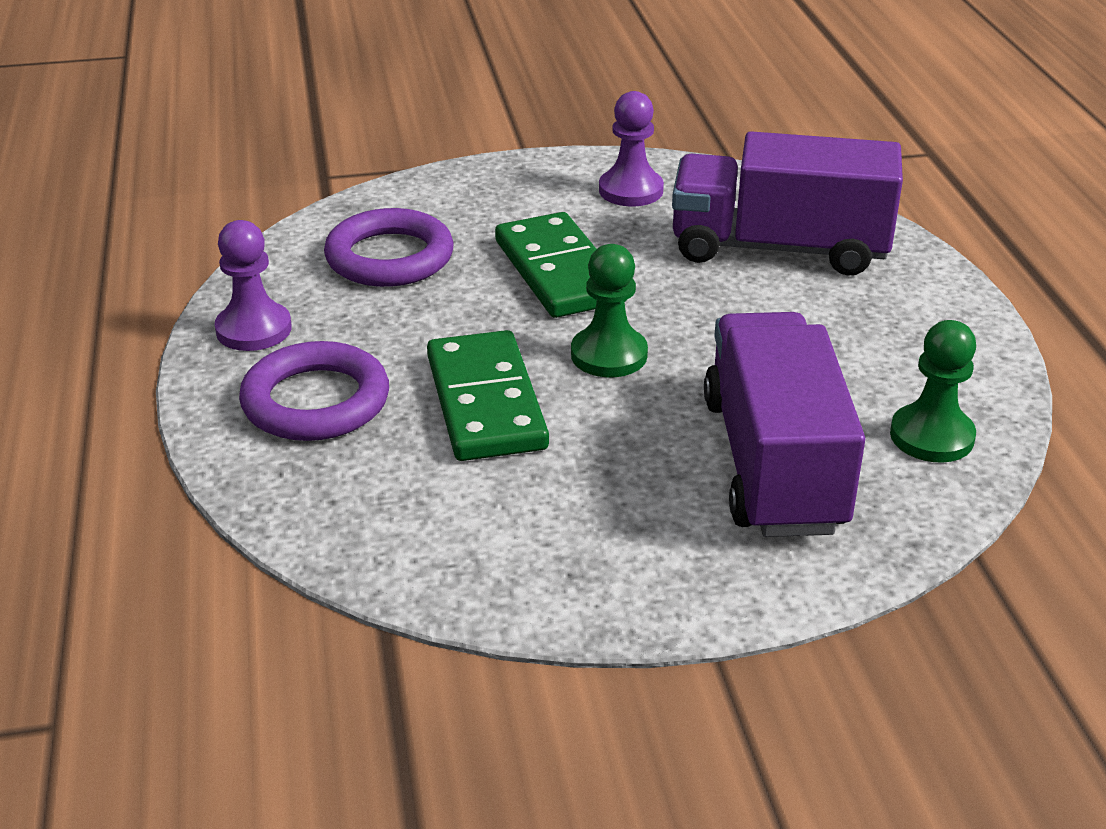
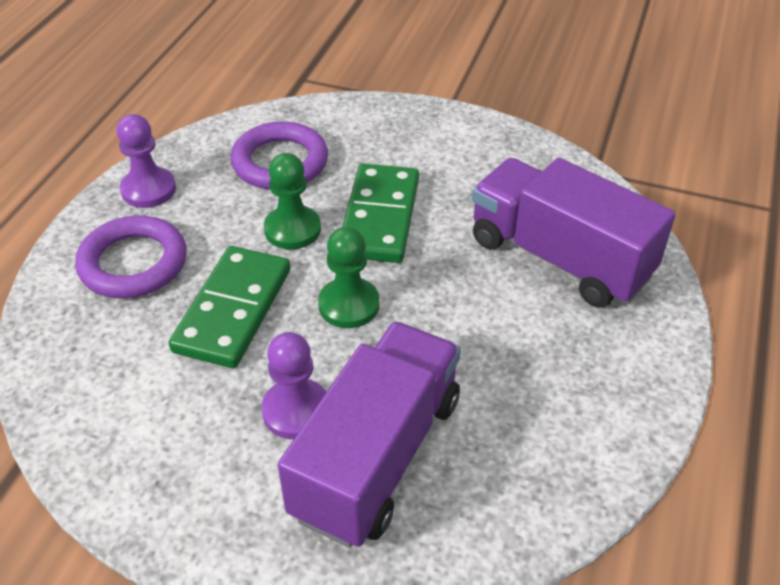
camera: 30 degrees right, 10 degrees up
purple pawn [599,91,664,206] -> purple pawn moved to [261,332,326,439]
green pawn [890,320,976,463] -> green pawn moved to [264,153,321,250]

